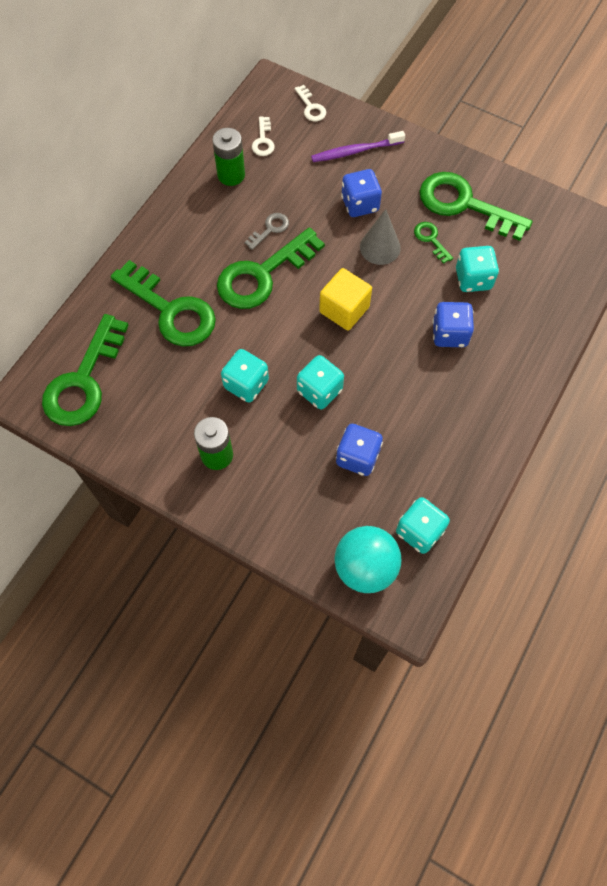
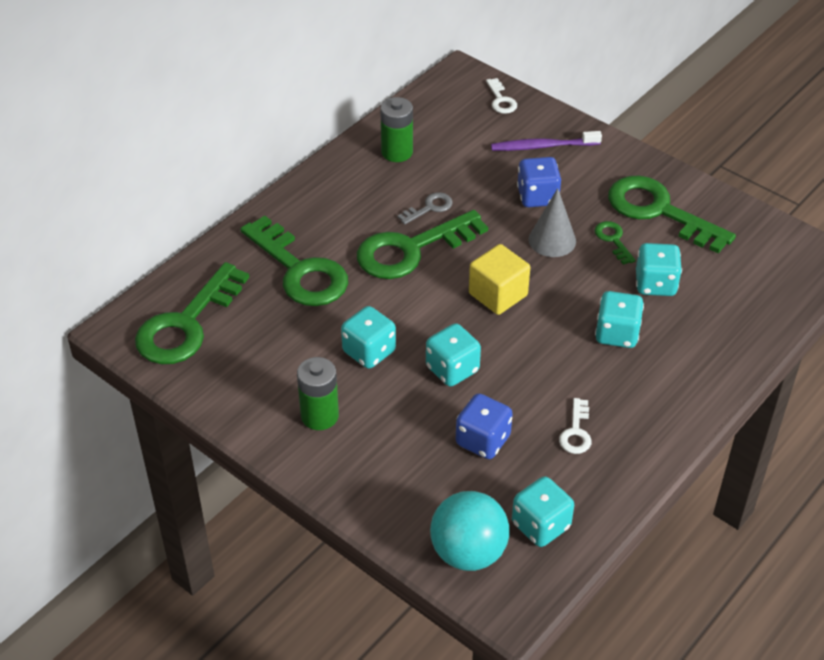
camera: 10 degrees right, 20 degrees down
white key [252,116,275,156] -> white key moved to [559,398,591,454]
blue dice [432,302,474,347] -> turquoise dice [595,291,644,348]

